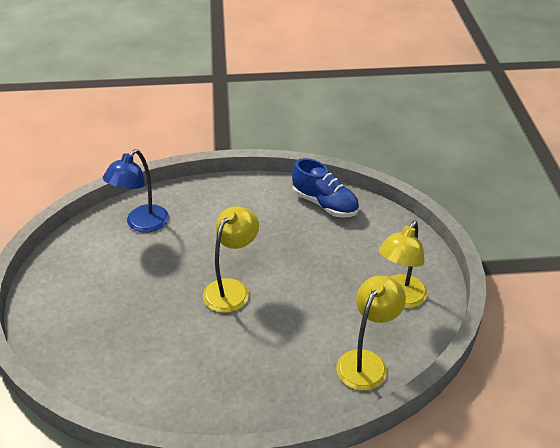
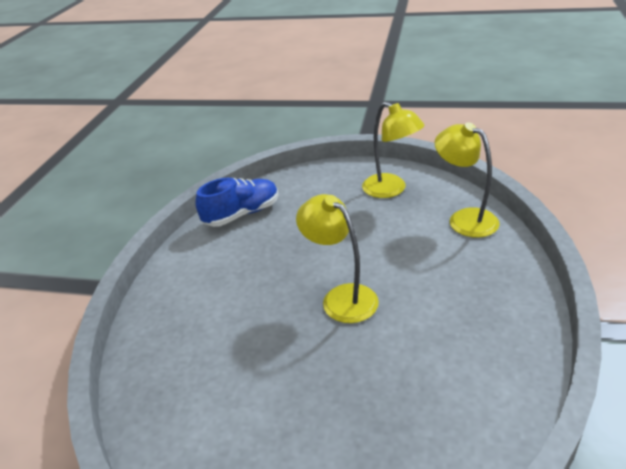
camera: 70 degrees left, 5 degrees down
blue lamp [103,149,169,233] -> none

